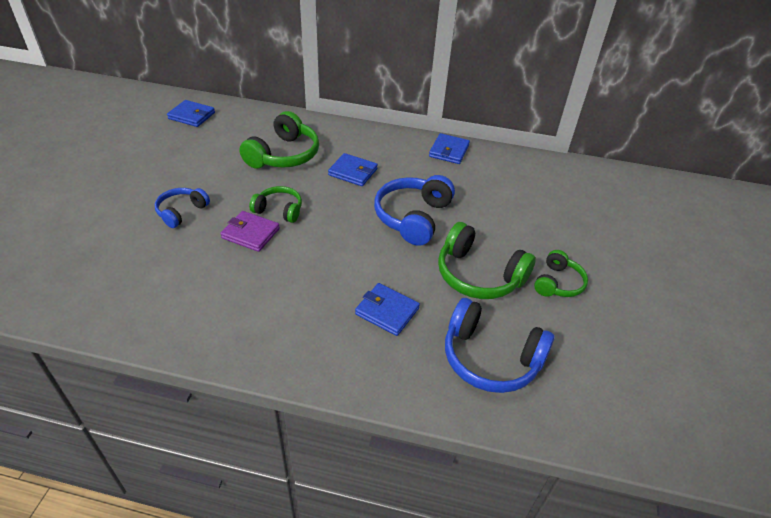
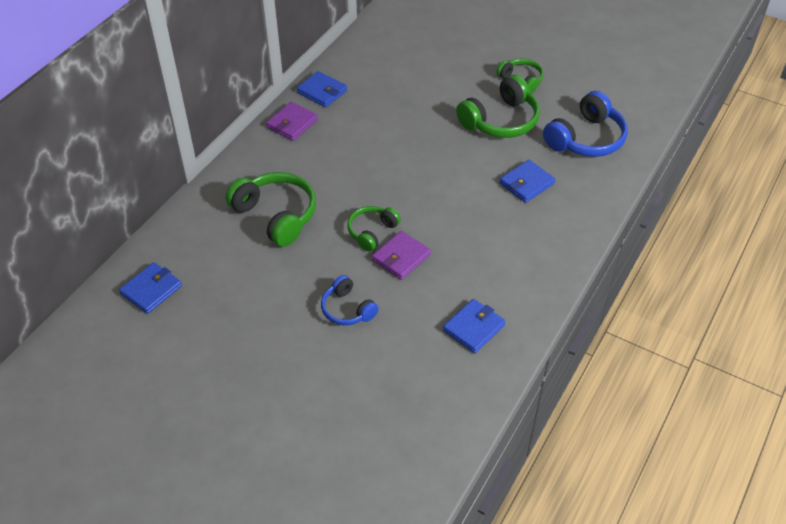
camera: 70 degrees left, 5 degrees up
blue wallet [328,153,378,186] -> blue wallet moved to [443,299,506,353]
blue headphones [374,175,455,246] -> none
none -> purple wallet [266,102,318,141]

